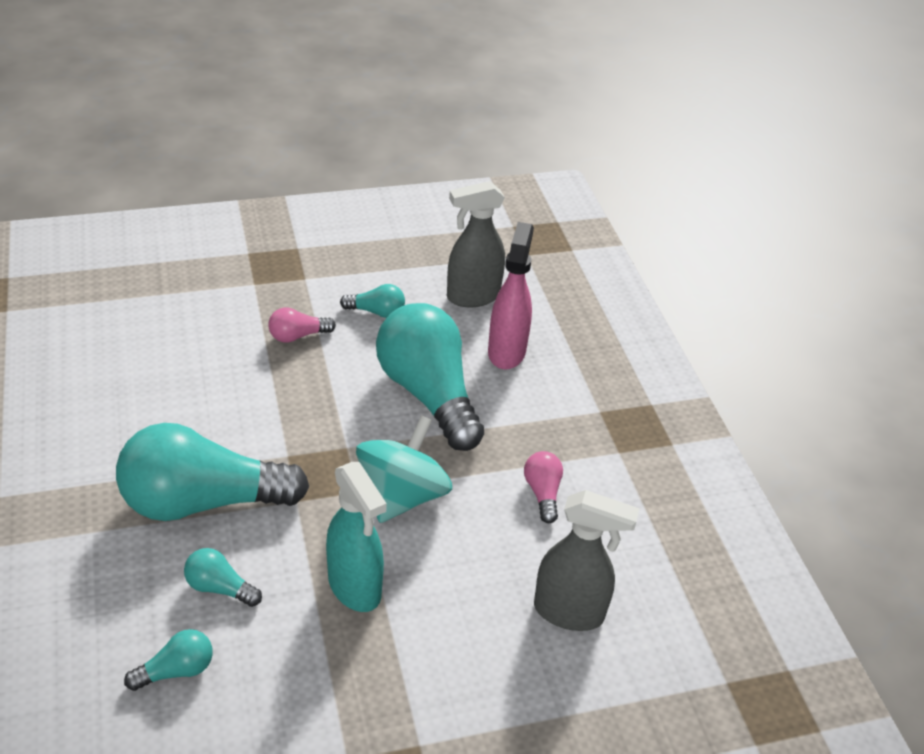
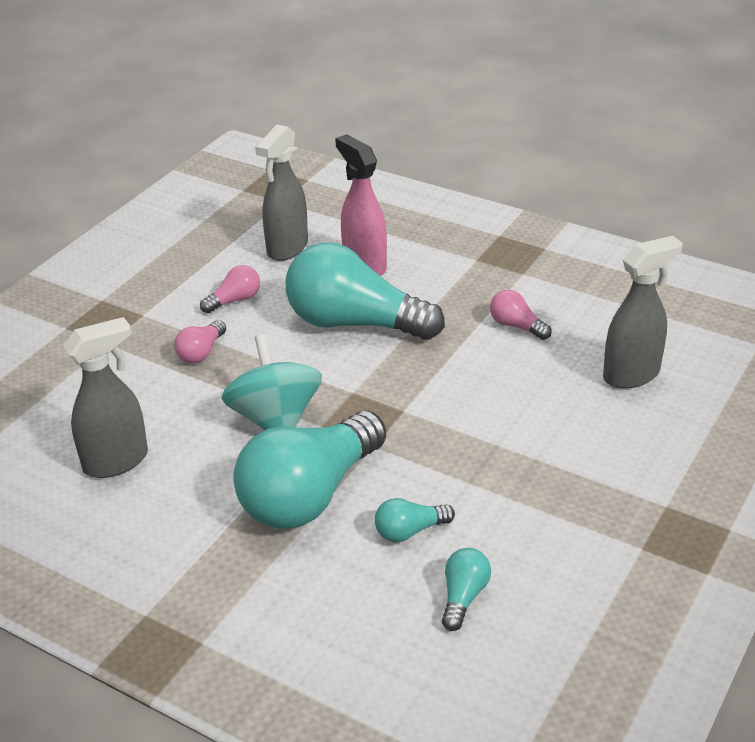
camera: 40 degrees left, 5 degrees down
turquoise spray bottle [326,462,387,612] -> none
turquoise light bulb [340,284,405,318] -> pink light bulb [200,265,260,313]
turquoise spinning top [356,415,452,523] -> turquoise spinning top moved to [221,334,322,430]
none -> grey spray bottle [63,317,148,478]

